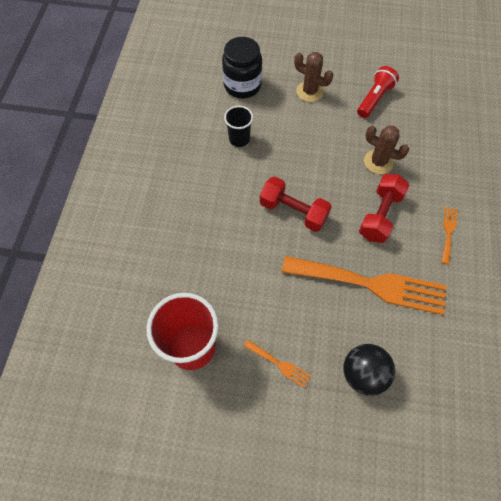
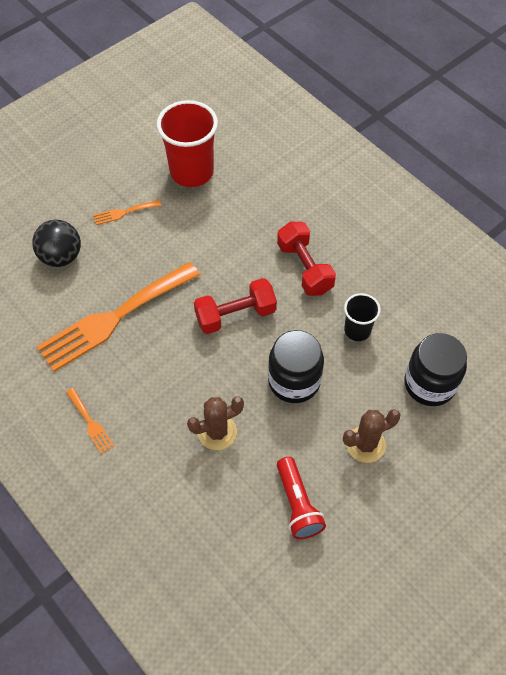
camera: 130 degrees right, 5 degrees down
red dumbbell [359,174,409,243] -> red dumbbell moved to [277,221,336,296]
none -> black jar [268,330,324,403]

